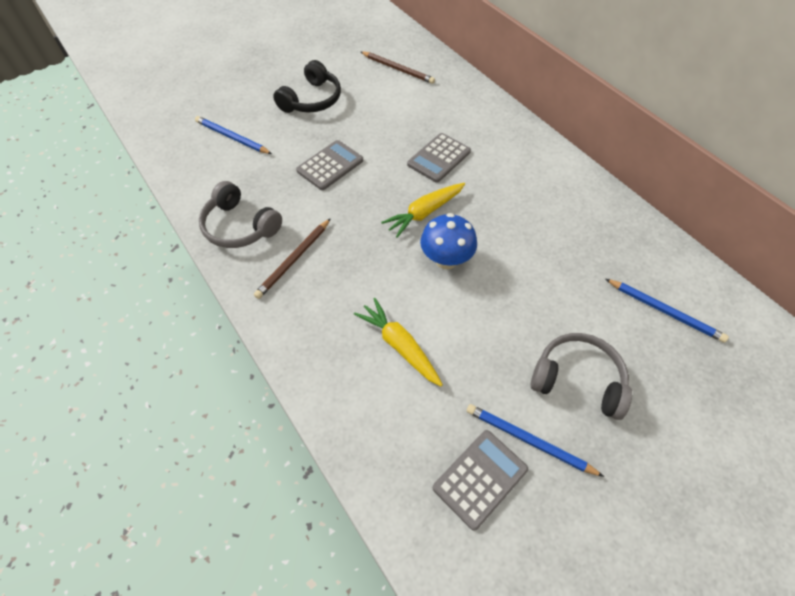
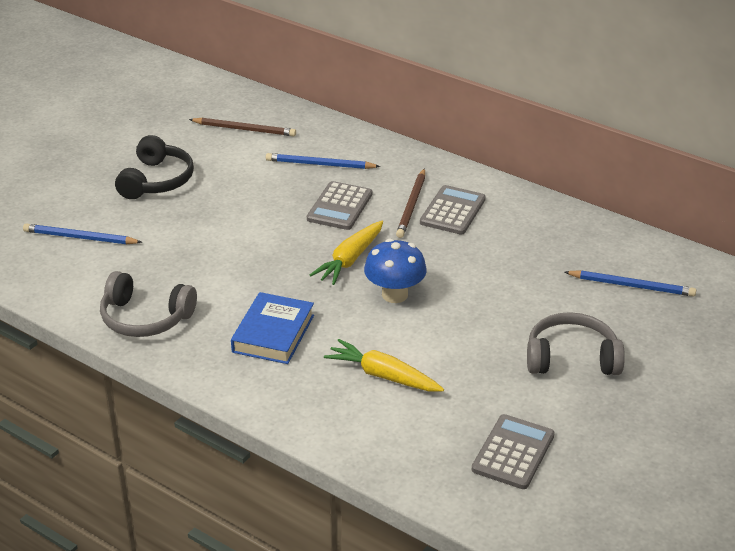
camera: 20 degrees left, 20 degrees down
brown pencil [254,218,331,299] -> brown pencil moved to [396,168,425,238]
grey calculator [296,140,363,190] -> grey calculator moved to [420,185,486,235]
blue pencil [467,404,604,477] -> blue pencil moved to [266,153,380,169]
none -> blue book [231,292,314,364]

